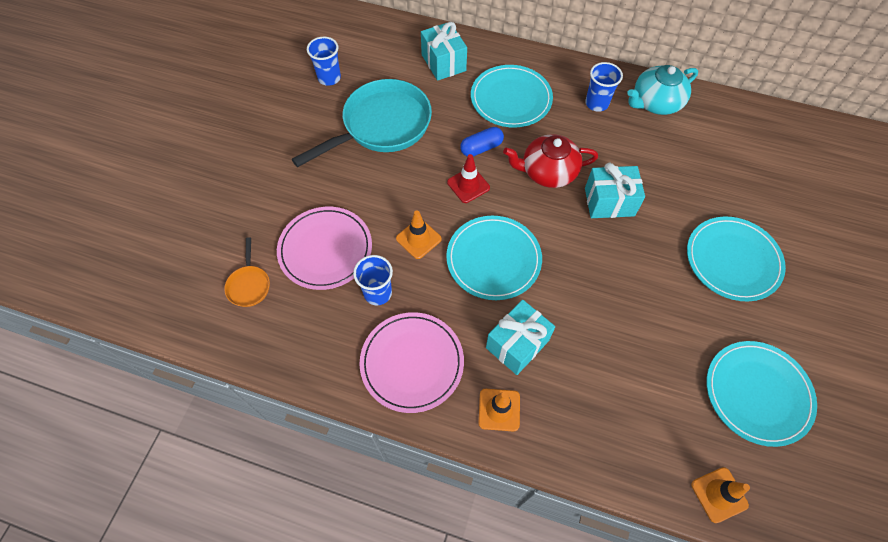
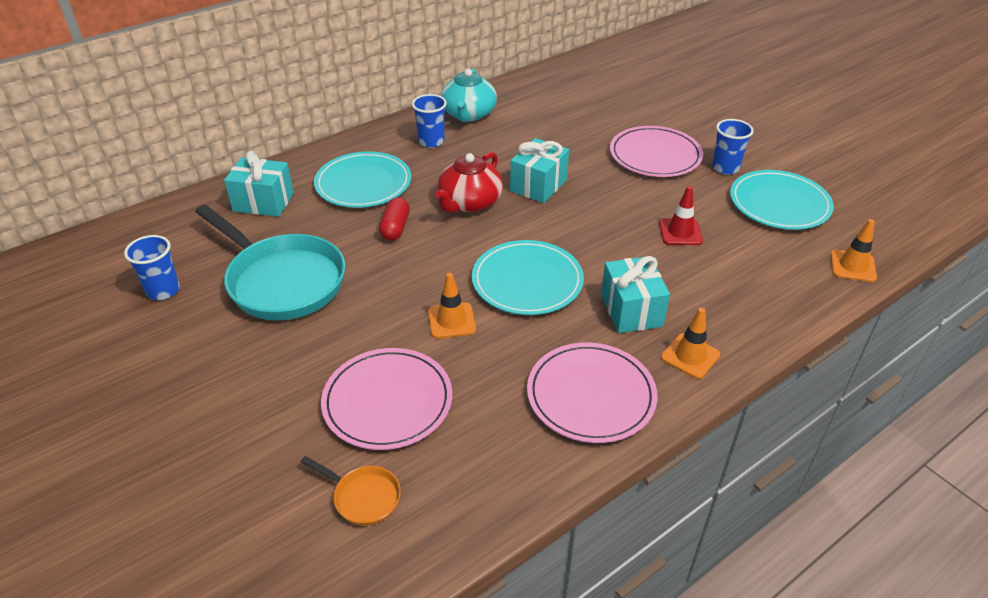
camera: 55 degrees left, 20 degrees down
turquoise pan [292,79,432,167] -> turquoise pan turned 135 degrees clockwise [195,205,345,320]
blue cup [353,255,393,305] -> blue cup moved to [712,119,754,174]
red traffic cone [447,154,490,203] -> red traffic cone moved to [659,186,703,245]
blue capsule [460,127,504,157] -> red capsule [379,197,410,241]
turquoise plate [687,217,786,301] -> pink plate [610,126,703,177]

